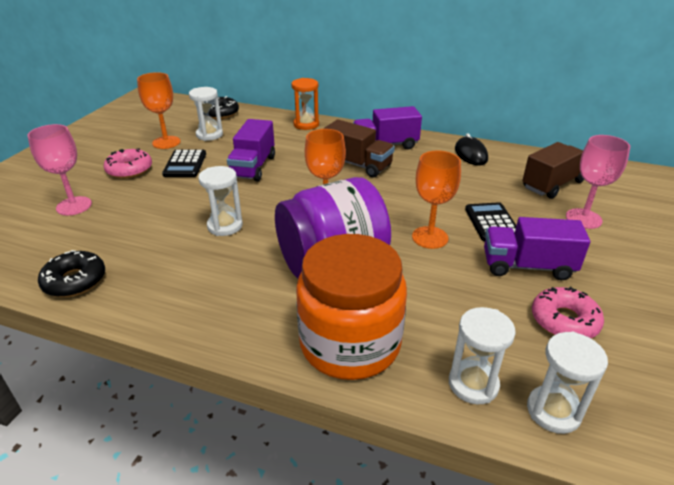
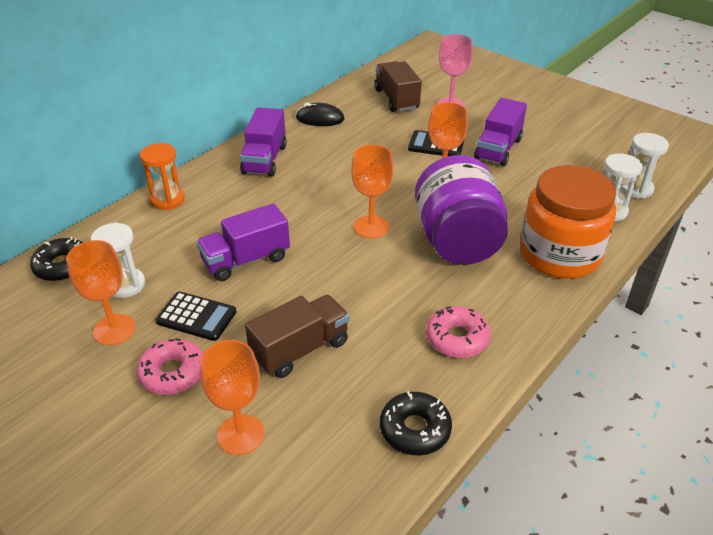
camera: 70 degrees left, 5 degrees up
pink goblet [27,124,92,216] -> orange goblet [200,340,265,455]
white hourglass [198,166,243,236] -> none
purple truck [227,119,275,181] -> purple truck turned 120 degrees clockwise [197,203,290,281]
brown truck [323,119,395,177] -> brown truck moved to [245,295,349,378]
pink donut [532,286,604,338] -> pink donut moved to [426,306,491,358]

